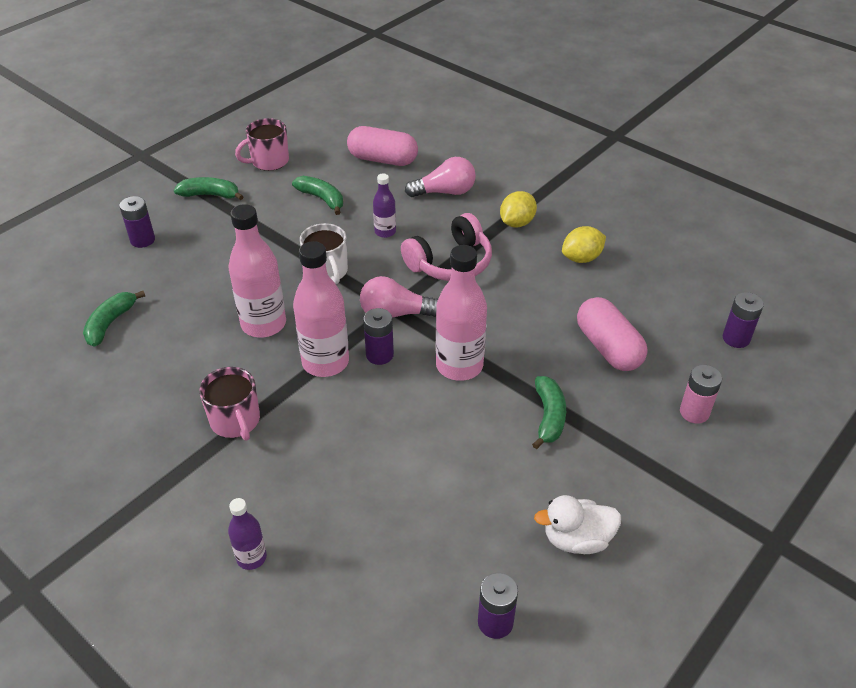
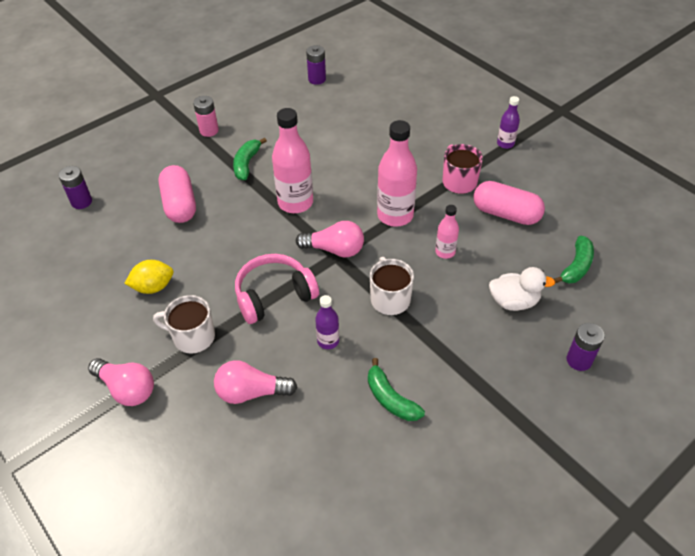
camera: 170 degrees left, 5 degrees up
green banana [174,177,244,200] -> none
pink bottle [228,204,286,337] -> pink bottle [435,205,459,259], size x0.53
purple bottle [228,498,267,570] -> purple bottle moved to [497,96,520,149]
pink mug [235,118,289,171] -> none
pink capsule [347,126,418,166] -> pink capsule moved to [473,181,545,225]
purple battery [363,308,394,365] -> none
yellow lemon [500,191,537,227] -> white mug [153,295,215,354]
white duck [534,495,621,554] -> white duck moved to [489,267,555,311]
pink battery [680,365,722,424] -> pink battery moved to [193,96,219,137]
none -> pink light bulb [88,358,154,406]

